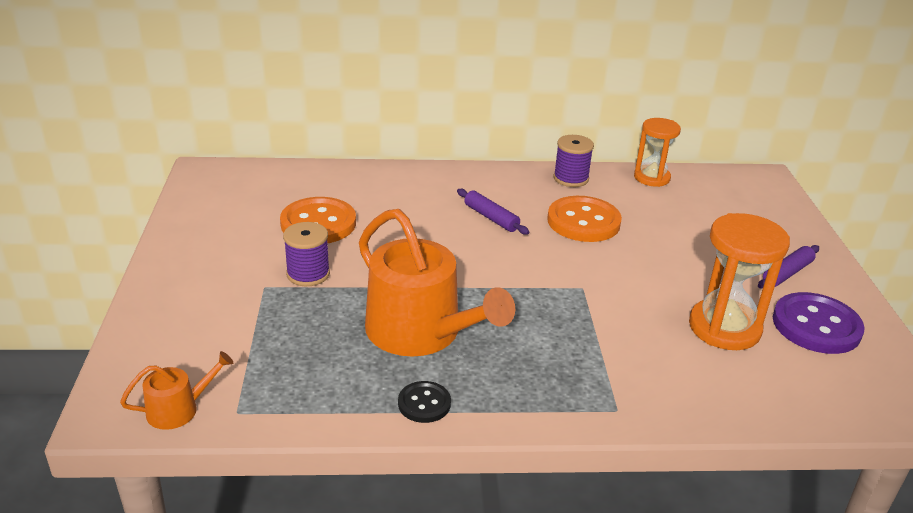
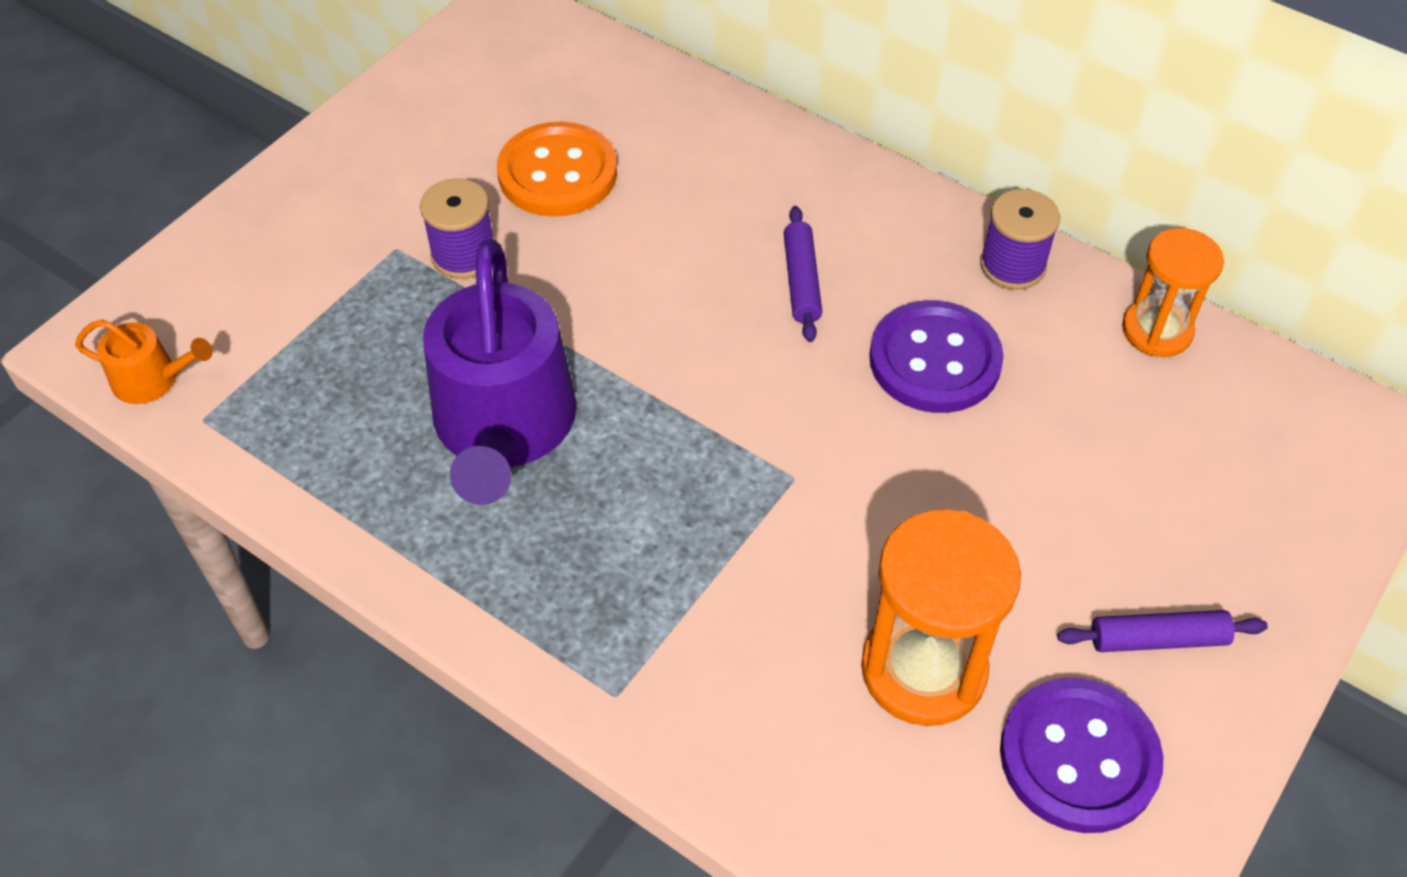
camera: 40 degrees right, 20 degrees up
orange watering can [359,209,515,357] -> purple watering can [423,239,577,505]
black button [398,381,451,423] -> none
orange button [547,196,622,242] -> purple button [869,300,1004,413]

